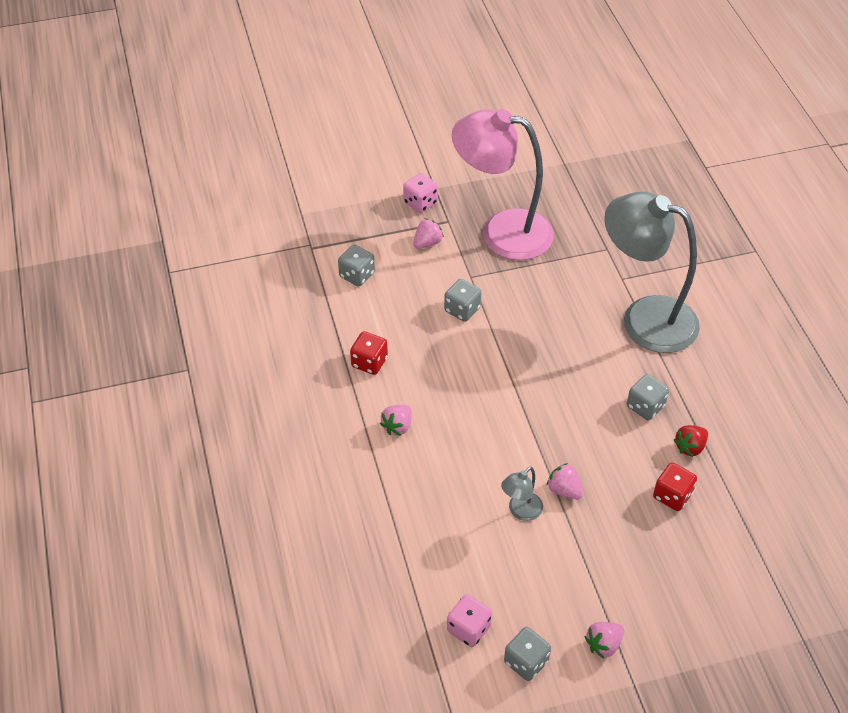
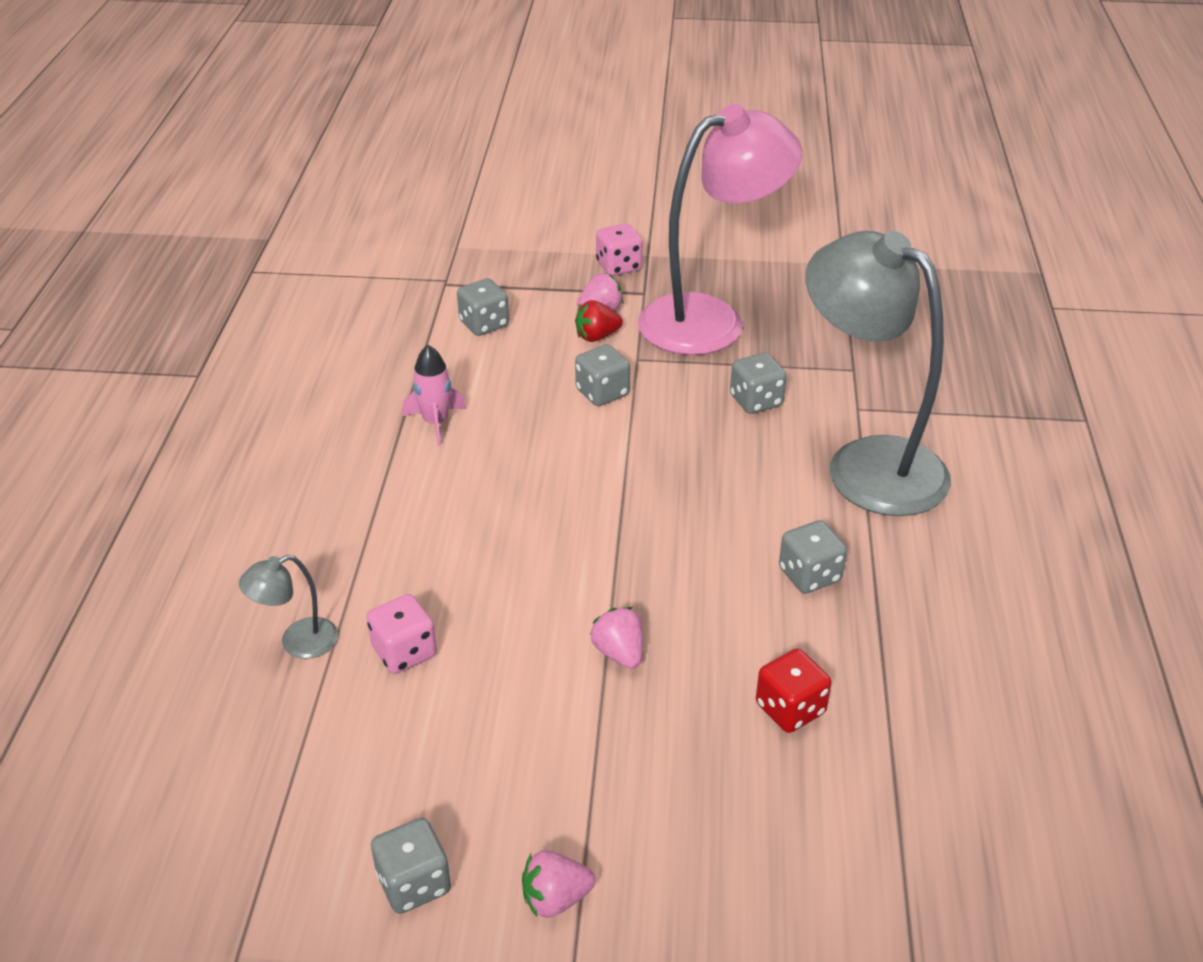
camera: 20 degrees right, 10 degrees down
red dice [350,331,388,375] -> pink rocket [402,345,467,446]
pink strawberry [380,405,412,436] -> none
pink dice [447,594,492,647] -> pink dice moved to [367,594,437,674]
pink lamp [452,109,554,260] -> pink lamp turned 120 degrees clockwise [638,104,802,355]
grey lamp [501,467,543,521] -> grey lamp moved to [239,555,338,659]
red strawberry [674,425,708,457] -> red strawberry moved to [575,300,623,342]
none -> grey dice [730,353,787,414]

